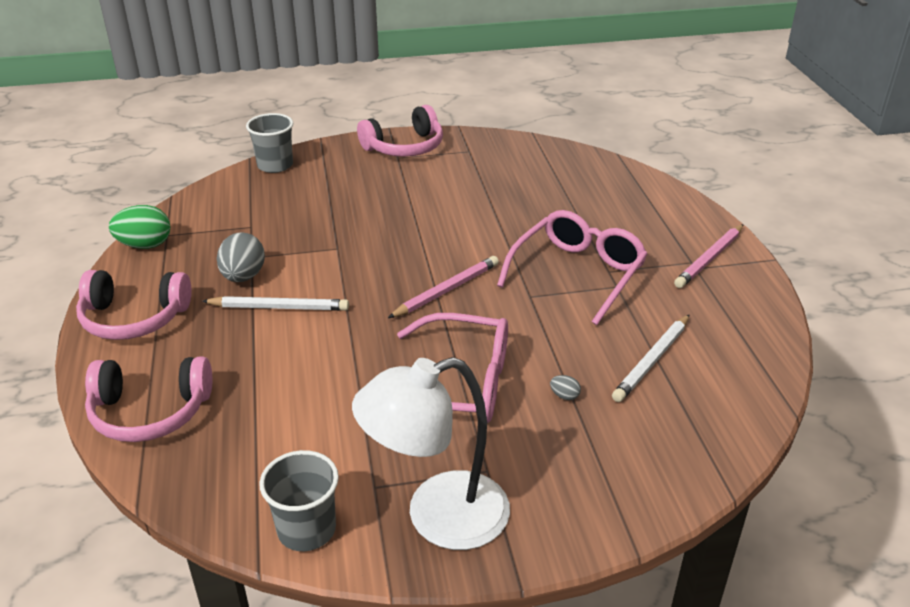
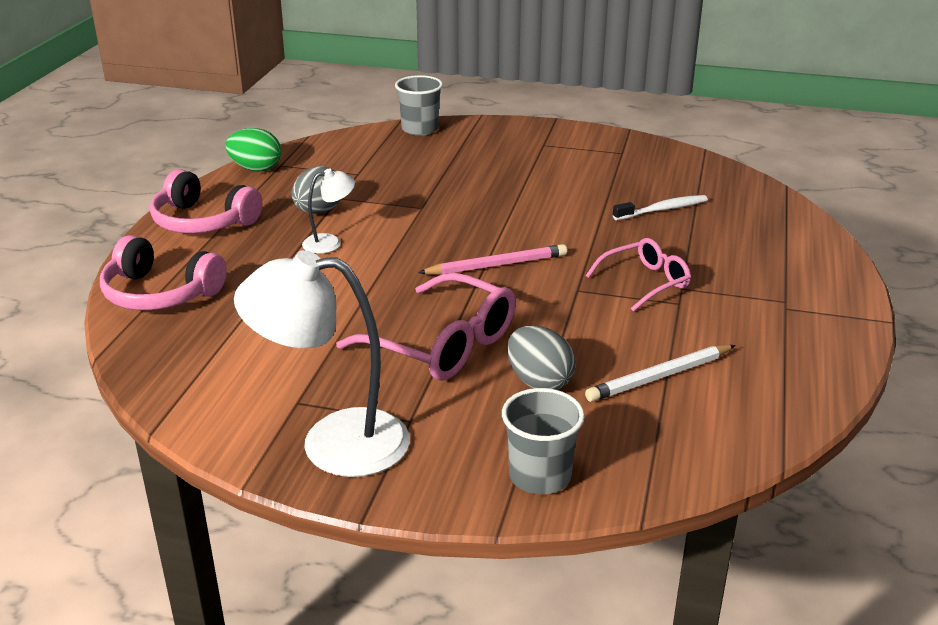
camera: 25 degrees right, 5 degrees down
white pencil [202,296,349,311] -> white lamp [302,168,355,254]
grey cup [259,450,339,551] -> grey cup moved to [502,388,585,494]
pink headphones [357,105,443,157] -> none
pink glasses [497,210,648,325] -> pink glasses [586,238,691,312], size x0.62
grey egg [550,375,581,400] -> grey egg [507,326,576,390], size x2.26
pink pencil [674,224,744,288] -> none
none -> white toothbrush [613,195,708,220]

